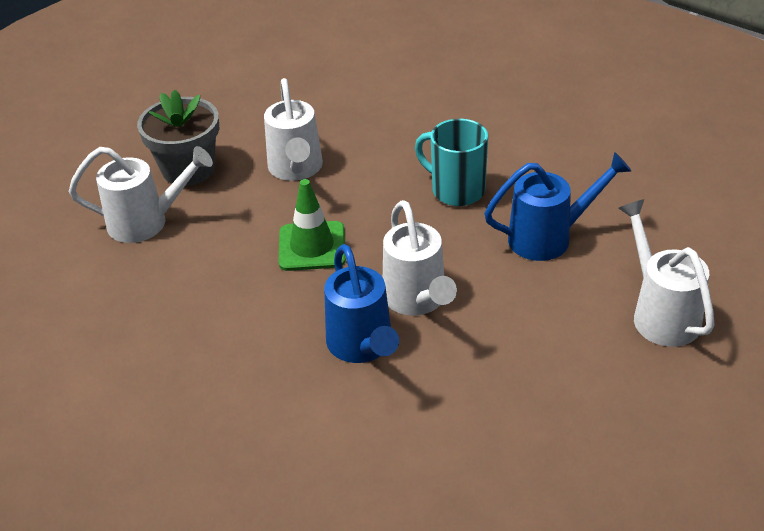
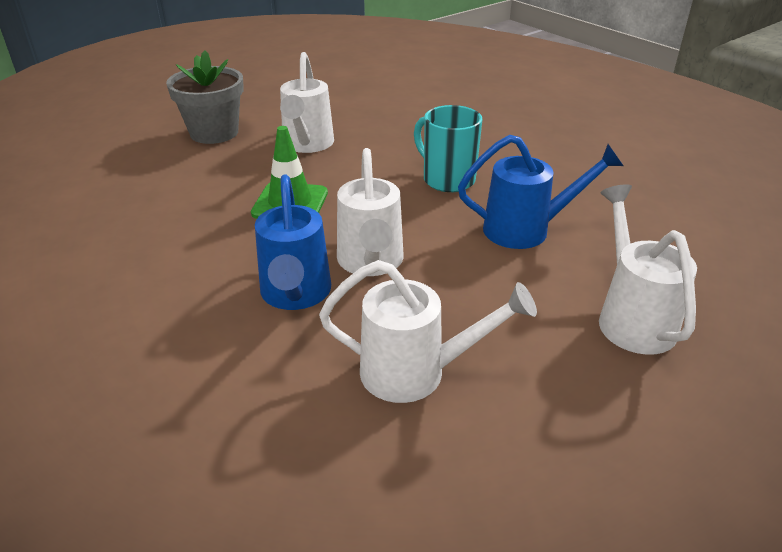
camera: 10 degrees right, 5 degrees down
white watering can [69,146,213,243] -> white watering can moved to [319,260,537,403]

